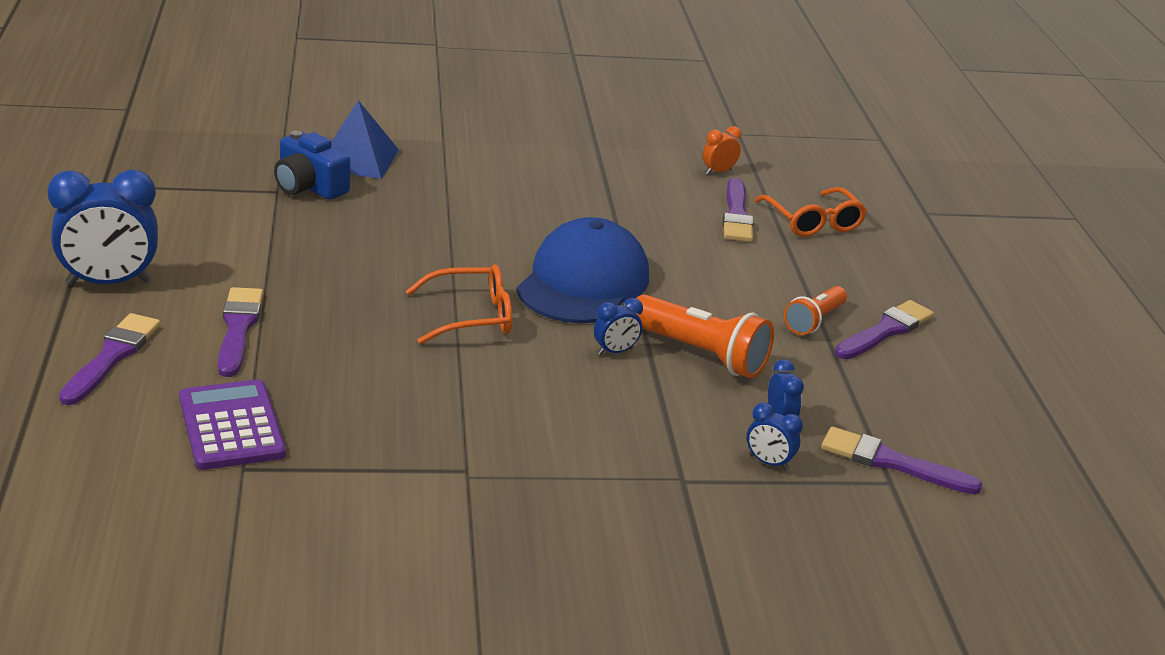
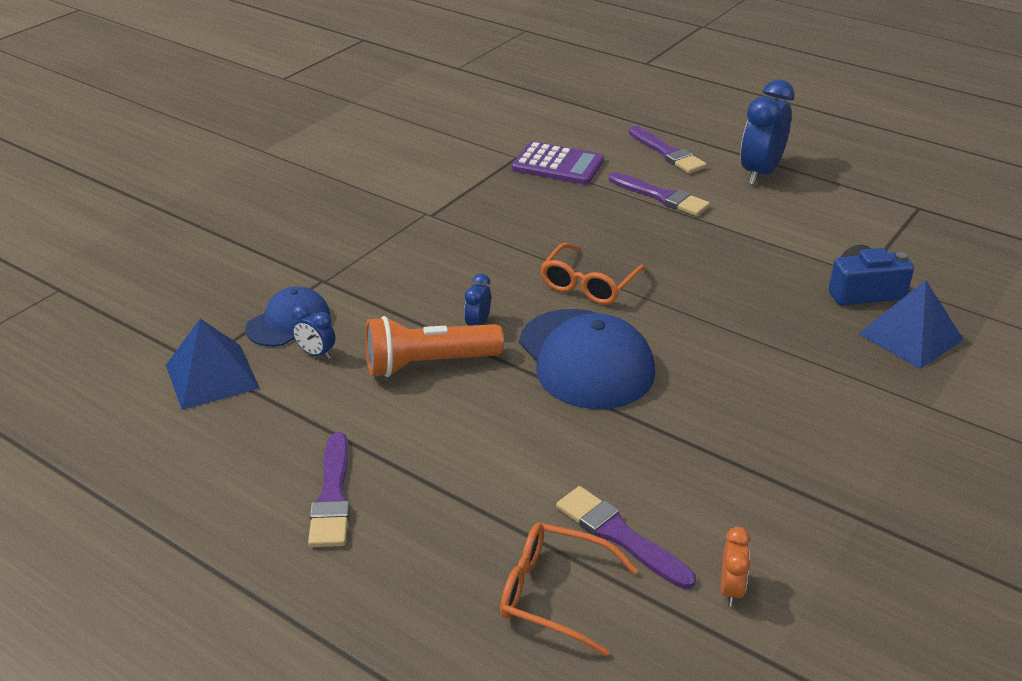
camera: 135 degrees right, 5 degrees up
blue clock [747,402,803,471] -> blue cap [245,286,330,347]
orange flashlight [784,286,847,335] -> none
purple brush [821,427,982,494] -> blue pyramid [166,319,260,410]

